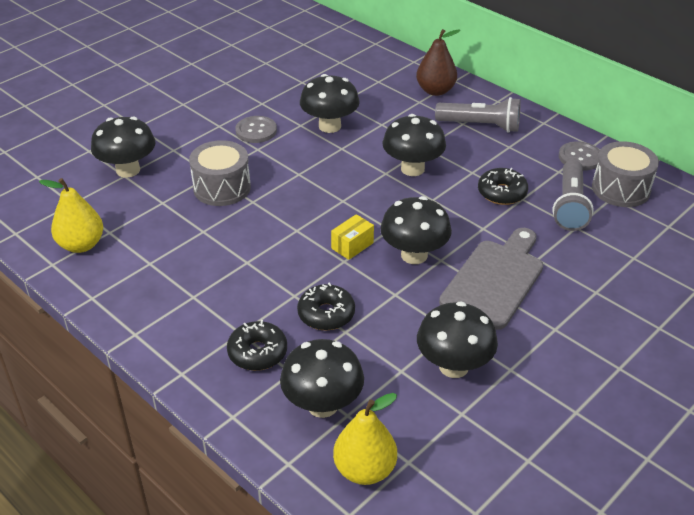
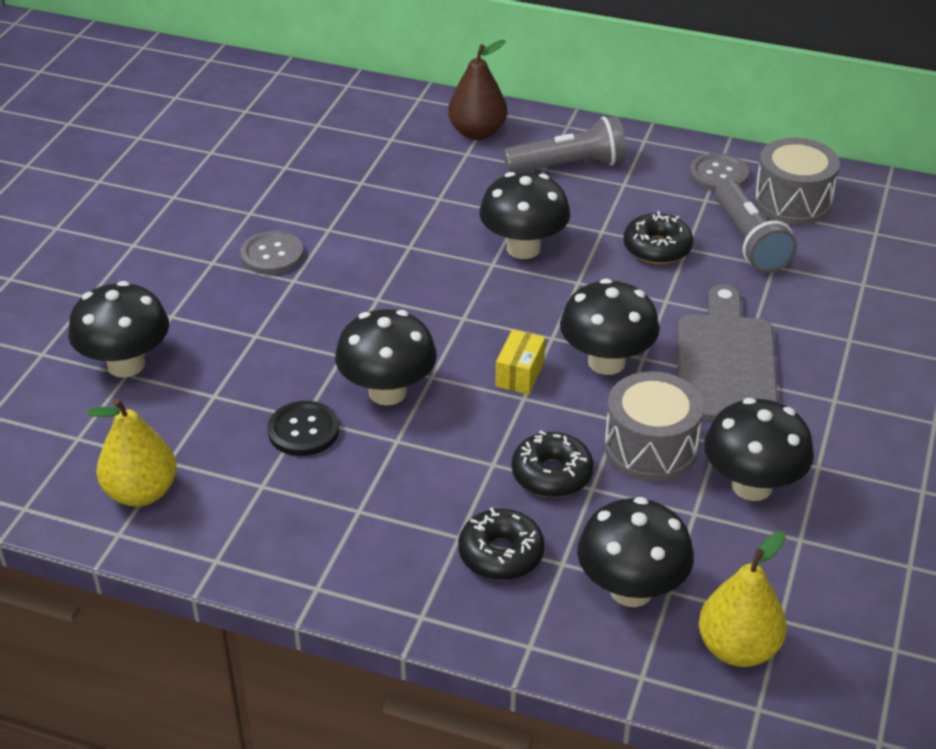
camera: 25 degrees left, 0 degrees up
grey drum [189,140,251,206] -> grey drum moved to [605,372,704,482]
black mushroom [300,74,360,133] -> black mushroom moved to [335,309,437,405]
none -> black button [267,401,339,456]

